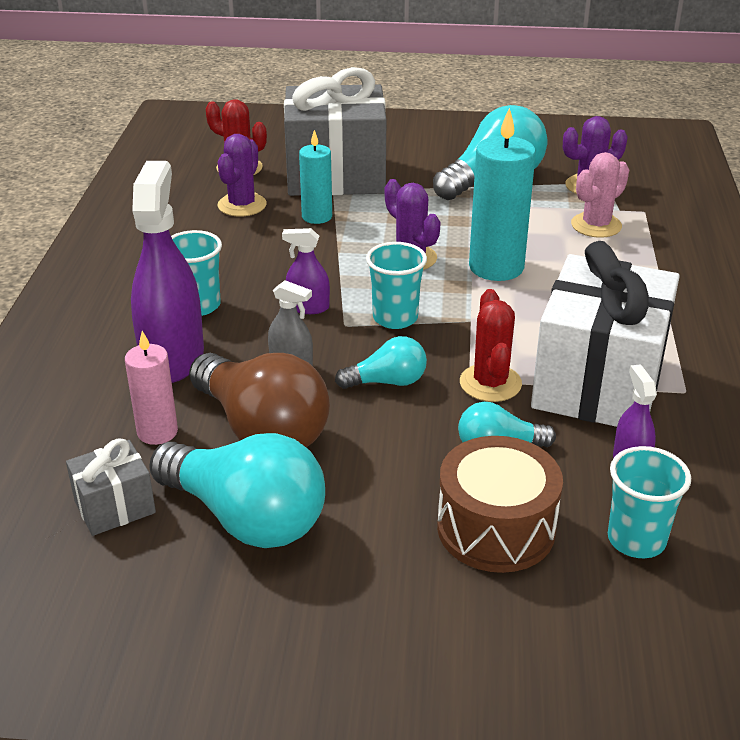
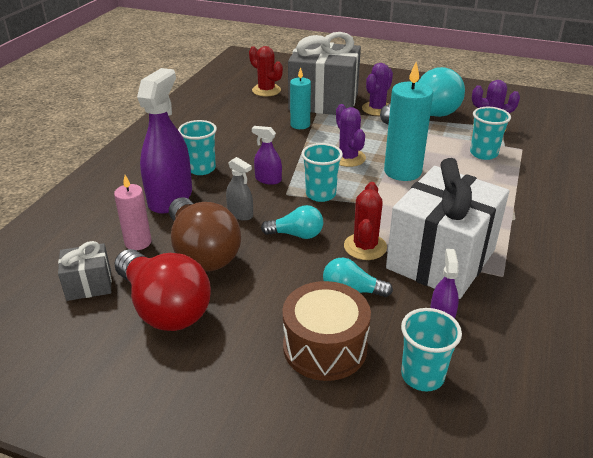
camera: 15 degrees right, 0 degrees up
turquoise light bulb [149,433,325,548] -> red light bulb [115,249,211,331]
purple cactus [218,134,267,217] -> purple cactus moved to [362,63,393,116]
pink cactus [571,152,629,238] -> turquoise cup [470,107,511,160]

